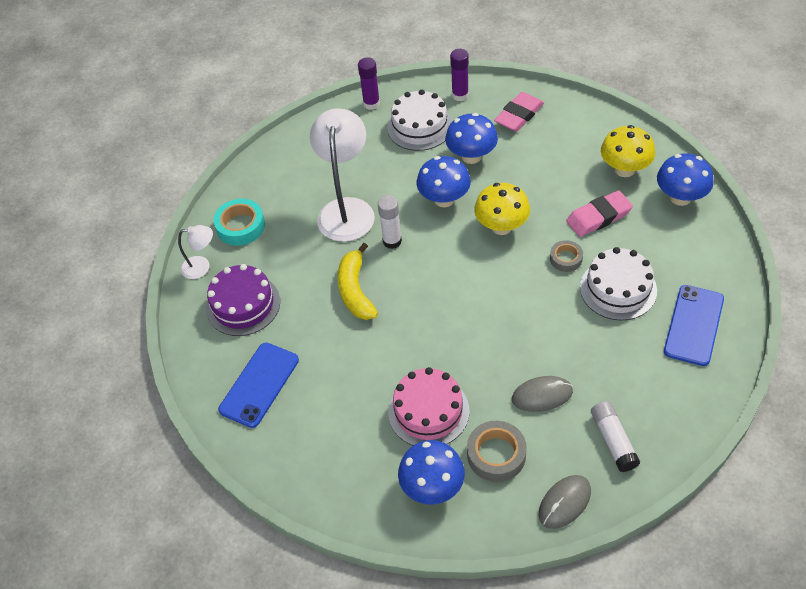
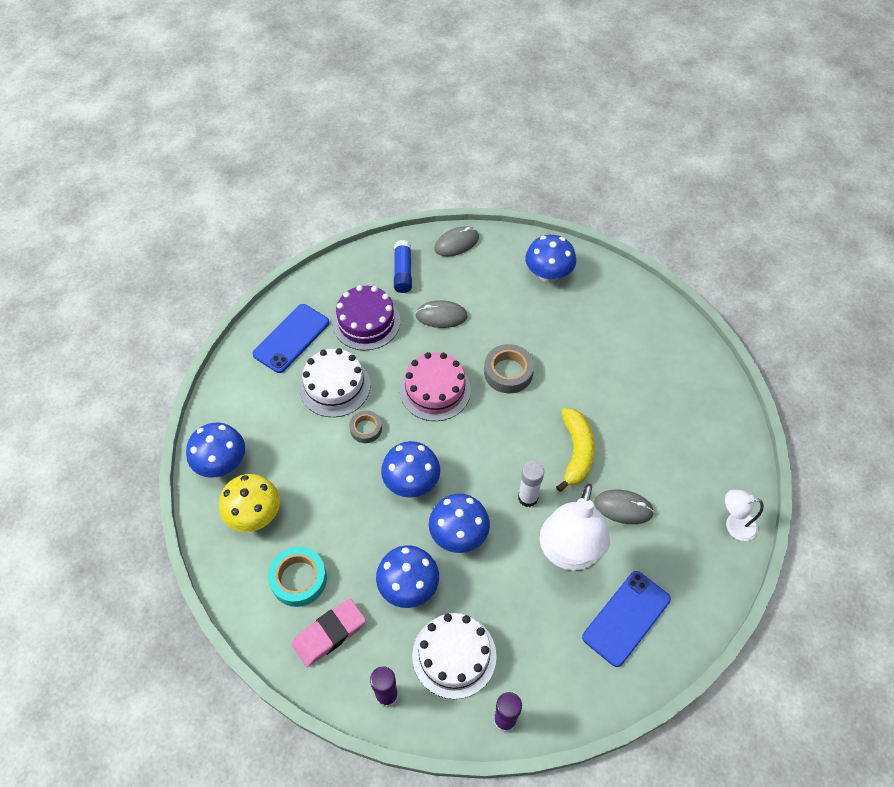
camera: 170 degrees left, 5 degrees up
purple cake [206,264,280,336] -> purple cake moved to [333,285,400,350]
turquoise tape [213,199,265,246] -> turquoise tape moved to [268,547,327,607]
blue phone [218,343,299,428] -> blue phone moved to [582,571,671,667]
pink cake [388,367,470,446] -> pink cake moved to [400,352,471,421]
grey tape [467,421,527,482] -> grey tape moved to [484,344,534,393]
yellow mushroom [474,183,530,235] -> blue mushroom [381,441,440,498]
pink eraser [566,190,633,237] -> none
white glue stick [591,401,640,472] -> blue glue stick [394,240,412,293]
none -> grey mouse [594,490,654,524]

